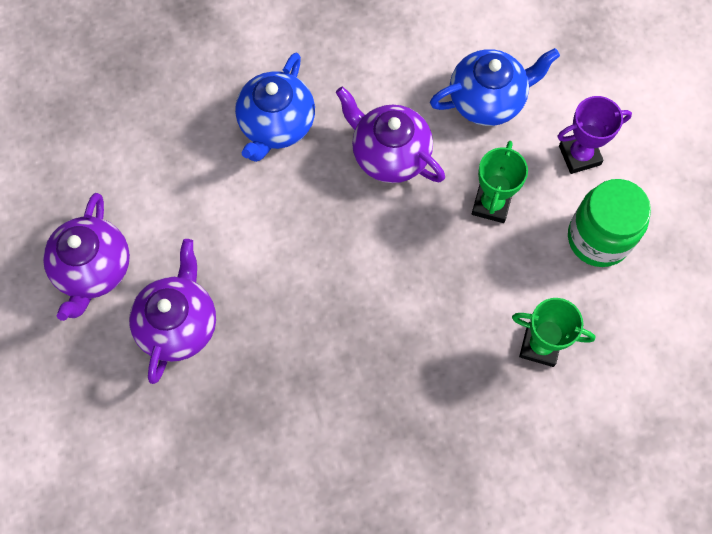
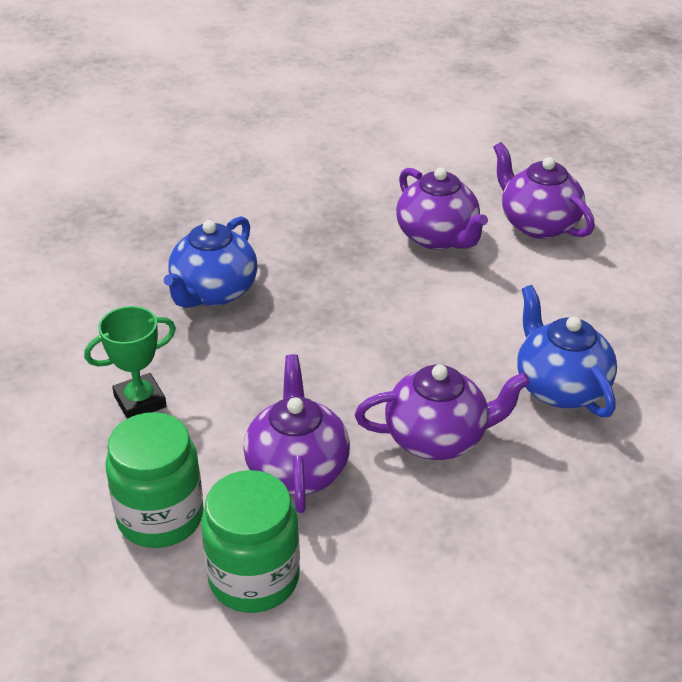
camera: 135 degrees right, 30 degrees down
blue teapot [430,48,560,126] -> blue teapot moved to [164,216,258,308]
green trophy [472,141,528,223] -> purple teapot [243,354,350,513]
purple trophy [557,96,632,174] -> green jar [201,470,300,613]

